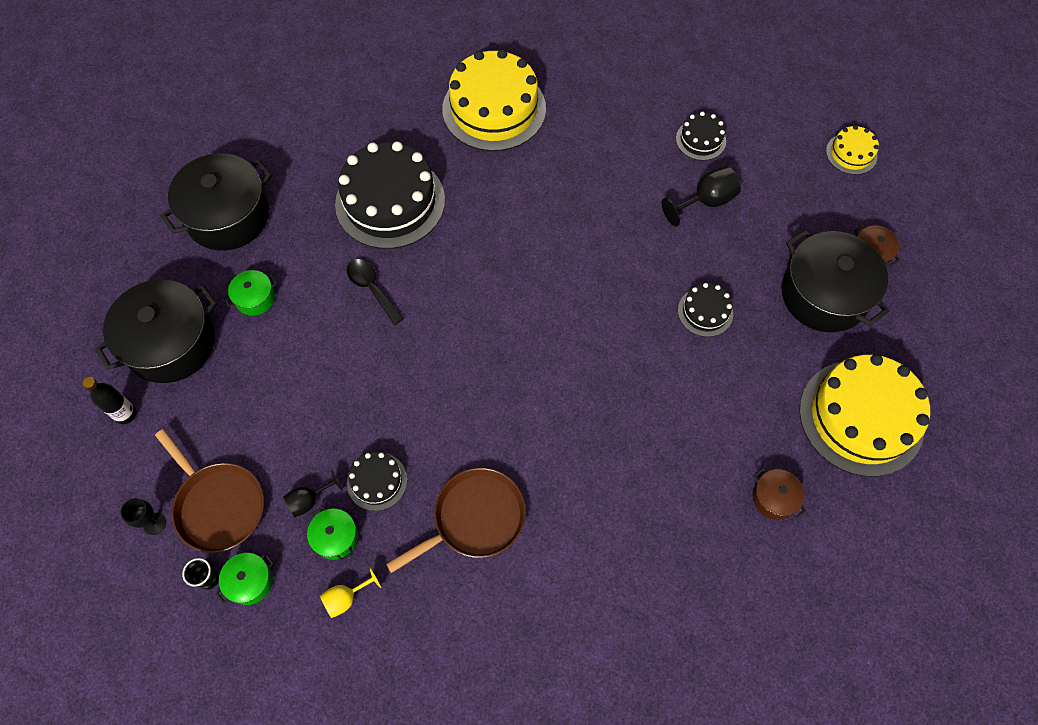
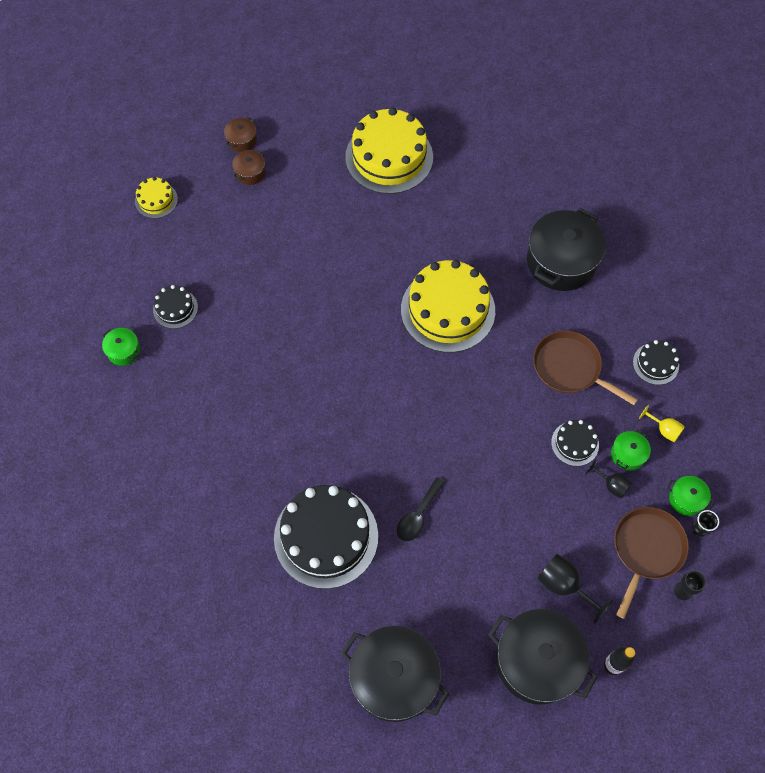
camera: 110 degrees left, 0 degrees up
green pot [224,270,277,316] -> green pot moved to [102,328,140,366]
yellow cake [442,49,546,151] -> yellow cake moved to [401,260,495,353]
black goblet [661,166,741,226] -> black goblet moved to [537,554,613,624]
black cake [678,283,733,337] -> black cake moved to [633,340,679,385]
brown pot [753,468,806,519] -> brown pot moved to [224,117,257,152]
black pot [781,229,890,332] -> black pot moved to [527,208,606,291]

